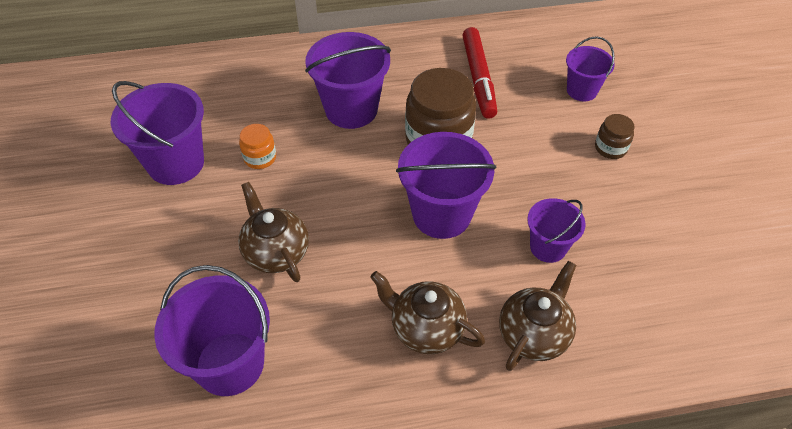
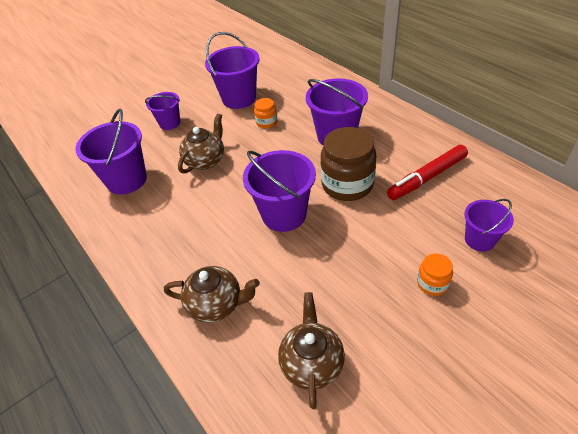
camera: 65 degrees right, 5 degrees down
brown teapot [370,271,485,354] -> brown teapot moved to [278,292,345,409]
purple bucket [527,198,586,263] -> purple bucket moved to [145,92,181,130]
brown jar [595,114,635,159] -> orange jar [417,253,453,296]

